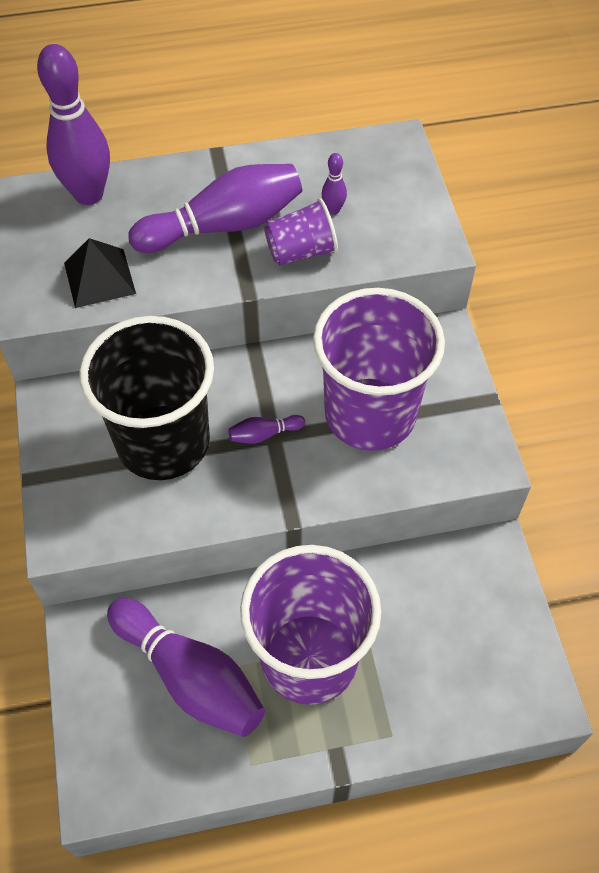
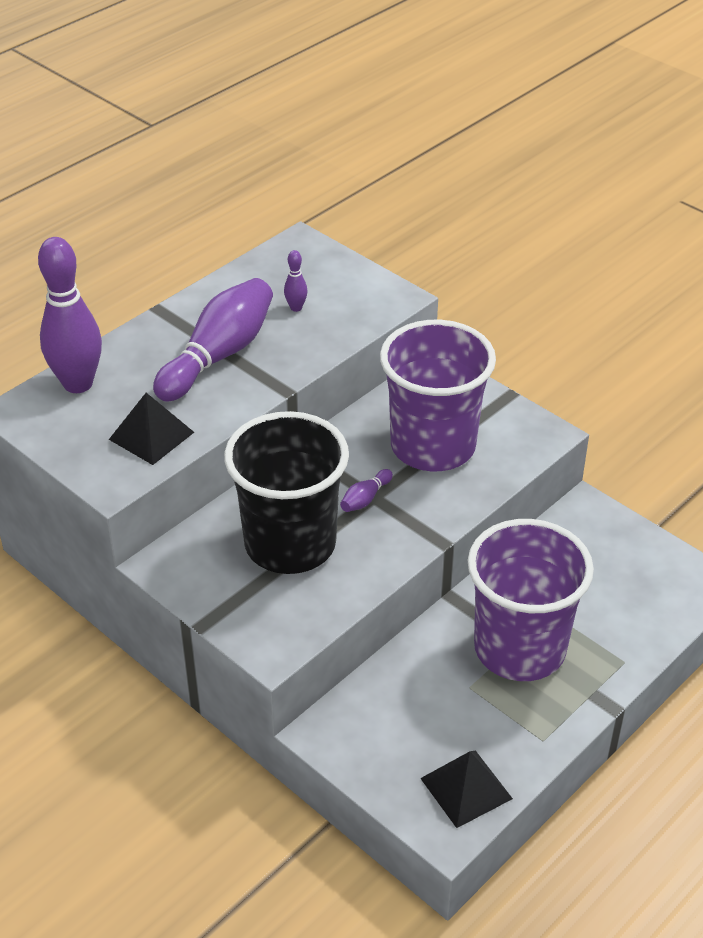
camera: 35 degrees left, 15 degrees down
purple bowling pin [107,598,265,737] -> none
purple cup [264,198,338,266] -> none
none -> black pyramid [420,751,513,828]

